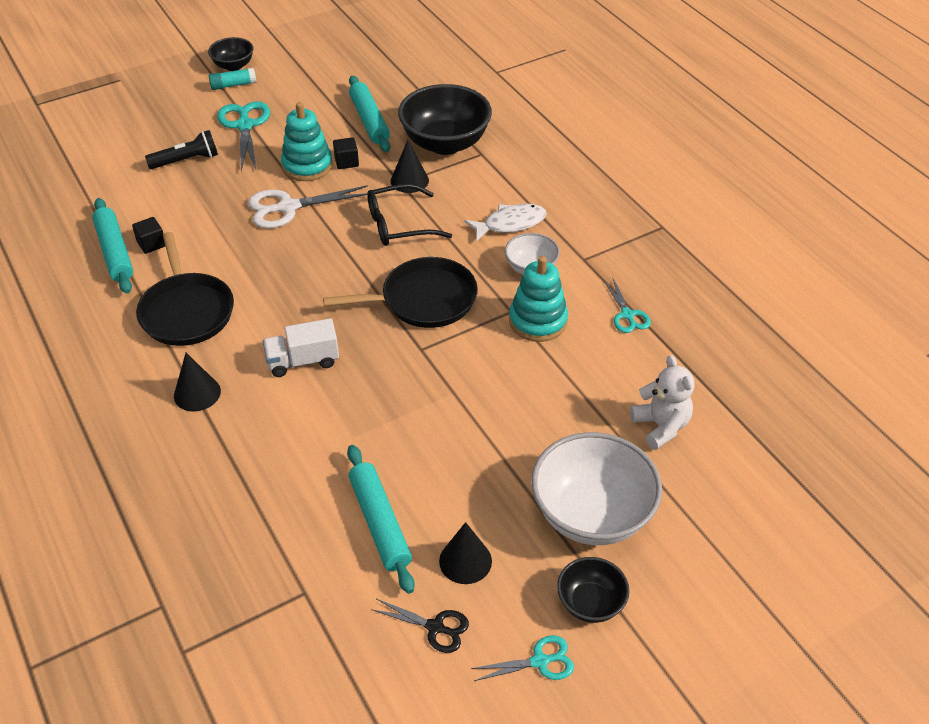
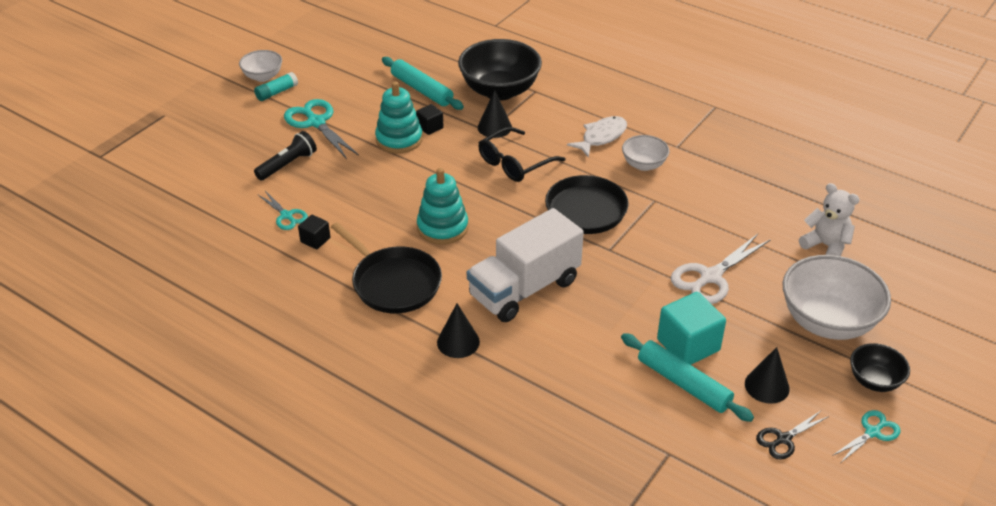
camera: 25 degrees left, 5 degrees down
turquoise rolling pin [92,198,133,293] -> none
black bowl [208,37,253,71] -> white bowl [239,50,282,82]
white scissors [248,185,368,229] -> white scissors moved to [671,234,771,304]
white truck [263,318,339,377] -> white truck [467,208,584,322], size x1.78
black scissors [371,599,469,653] -> black scissors turned 150 degrees clockwise [756,411,829,460]
turquoise stacking toy [509,256,568,342] -> turquoise stacking toy moved to [417,168,468,245]
turquoise scissors [604,279,651,333] -> turquoise scissors moved to [258,191,308,230]
none -> turquoise cube [657,292,726,365]

